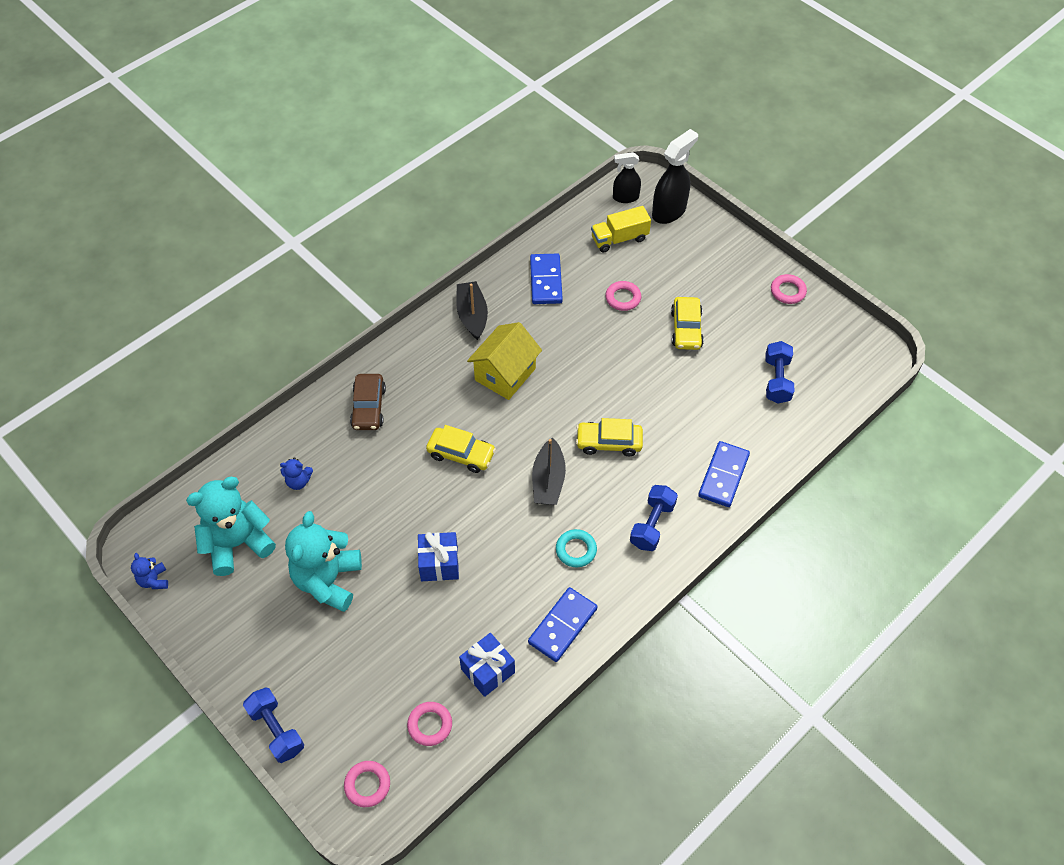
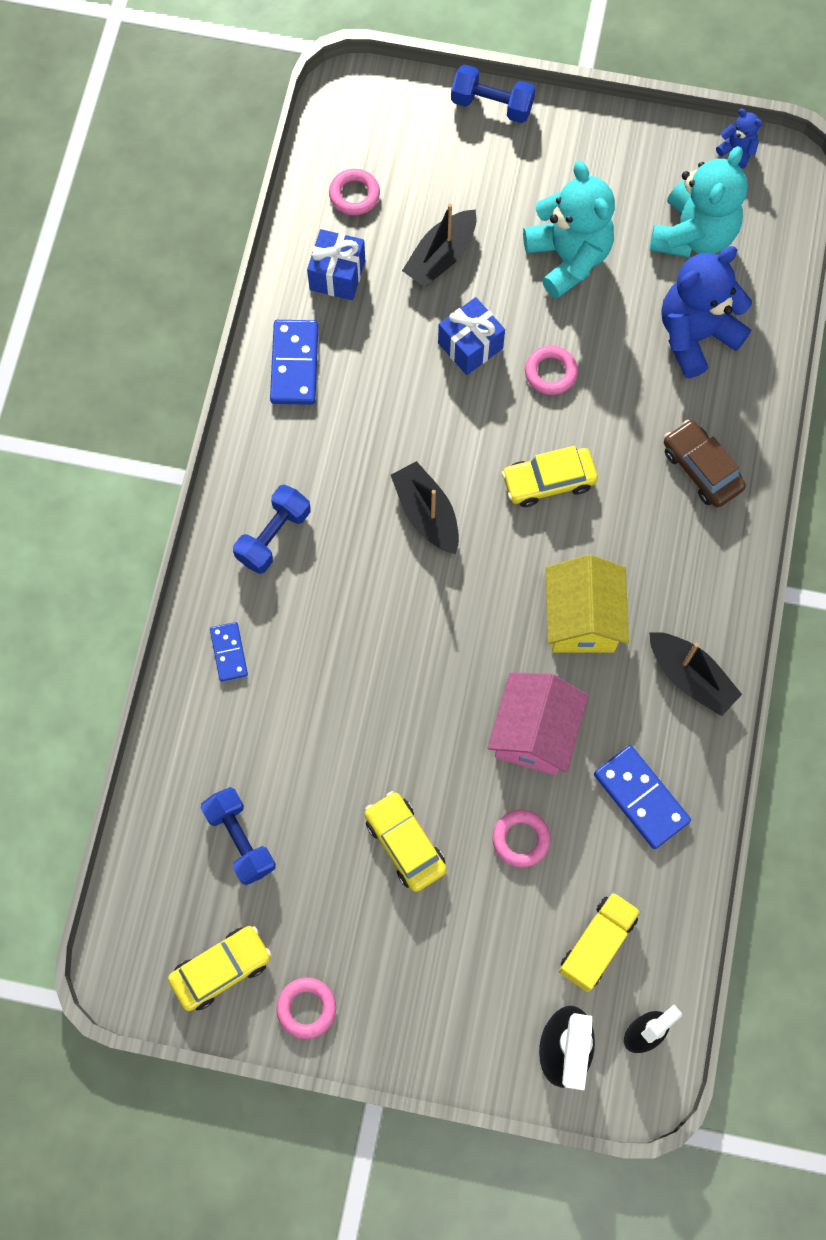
camera: 145 degrees right, 15 degrees up
blue teddy bear [280,457,313,490] -> blue teddy bear [661,246,752,378], size x2.25
pink ring [344,761,390,807] -> pink ring moved to [525,346,578,395]
turquoise ring [556,529,597,567] -> none
yellow car [576,418,643,456] -> yellow car moved to [168,926,272,1011]
blue dumbbell [630,485,678,551] -> blue dumbbell turned 45 degrees clockwise [233,485,310,574]
blue domino [698,441,750,507] -> blue domino [210,622,248,681], size x0.60
none -> black boat [402,203,477,287]
none -> pink house [488,672,589,775]

